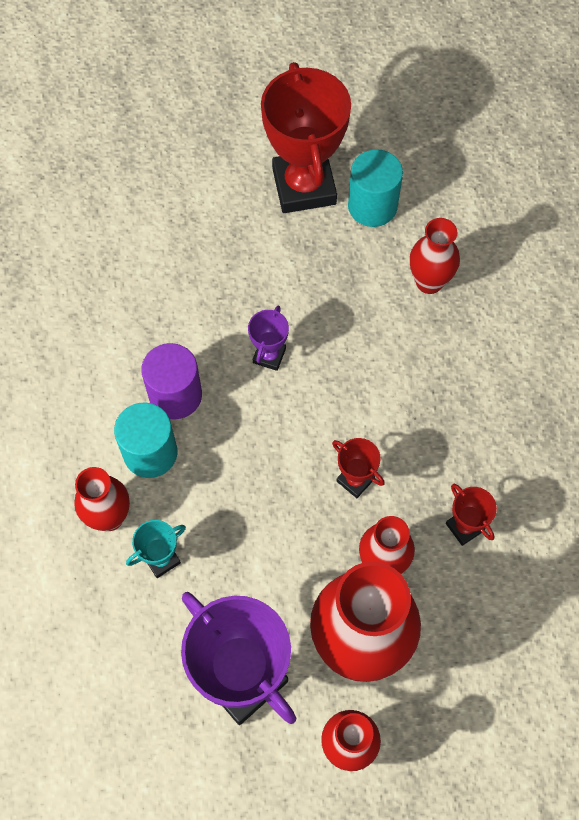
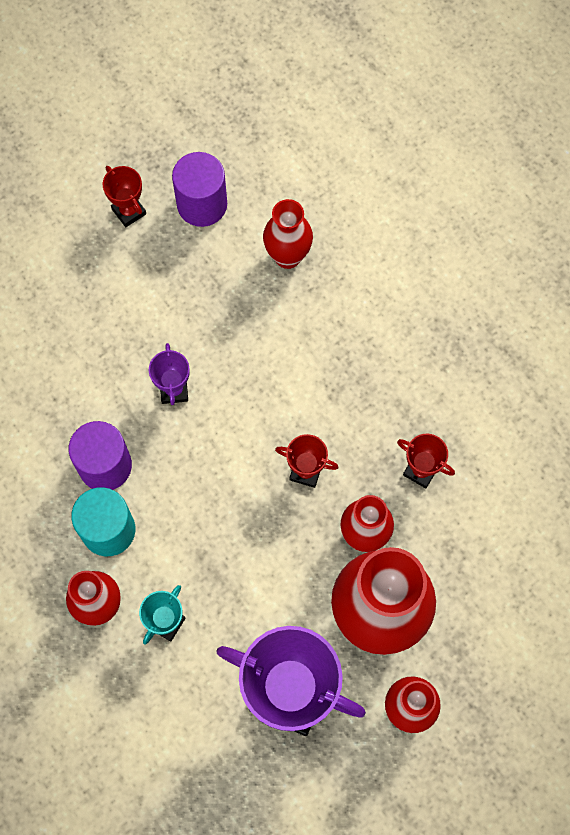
camera: 25 degrees left, 5 degrees up
red trophy [261,62,351,213] -> red trophy [103,166,146,227], size x0.45
turquoise cylinder [348,149,403,227] -> purple cylinder [172,152,227,227]

